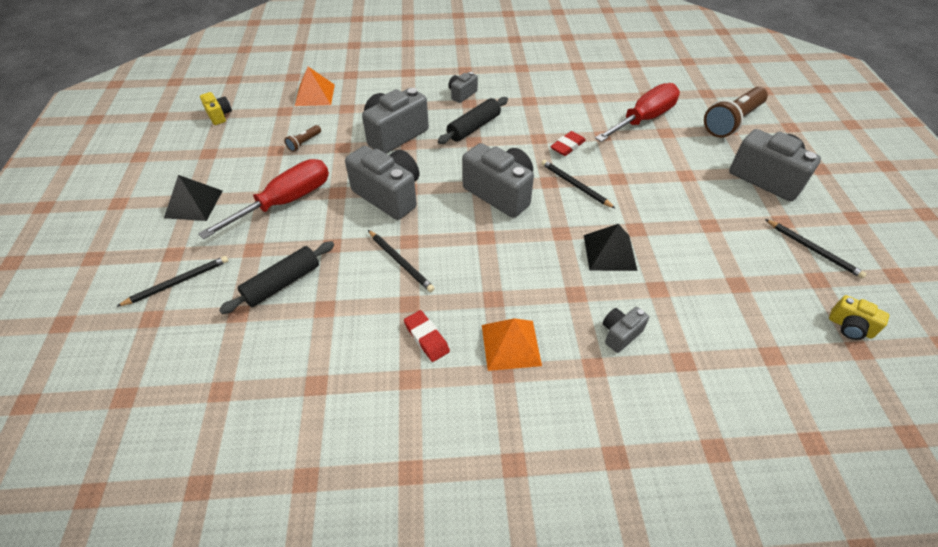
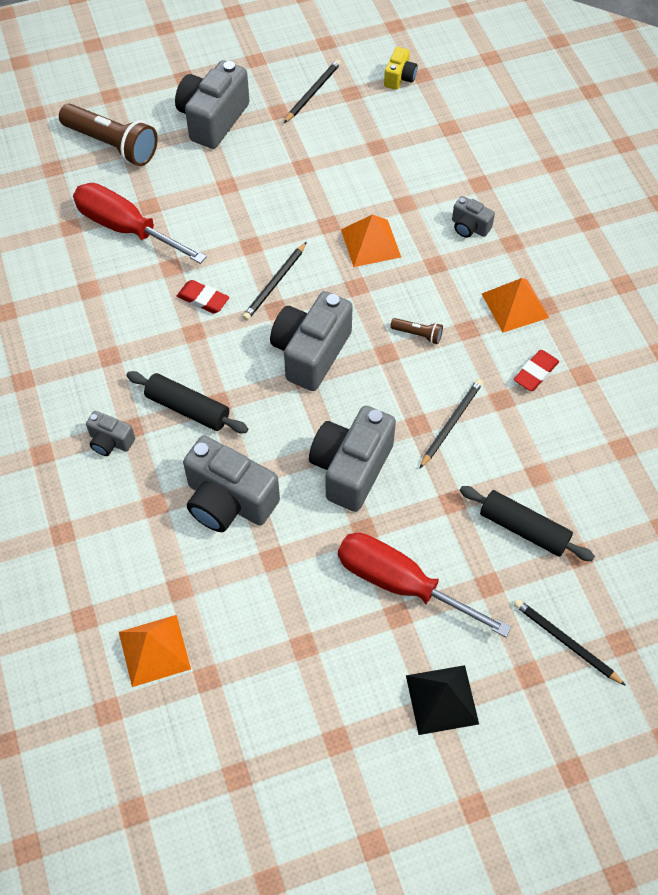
camera: 105 degrees left, 10 degrees up
yellow camera [200,92,232,125] -> none
brown flashlight [284,125,321,152] -> brown flashlight moved to [390,318,443,344]
black pyramid [584,224,638,271] -> orange pyramid [341,214,401,267]

